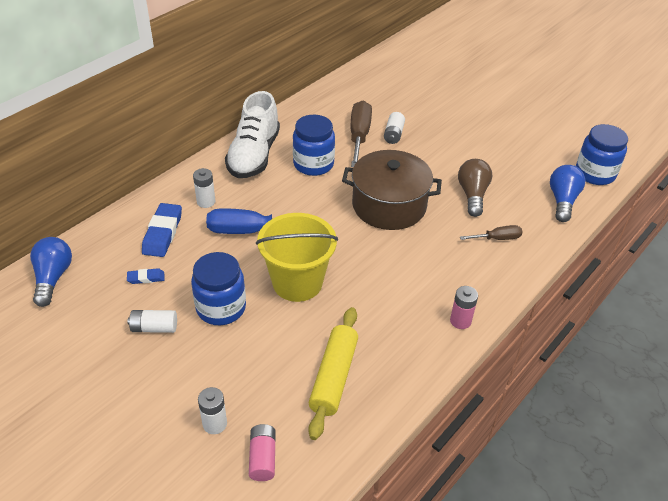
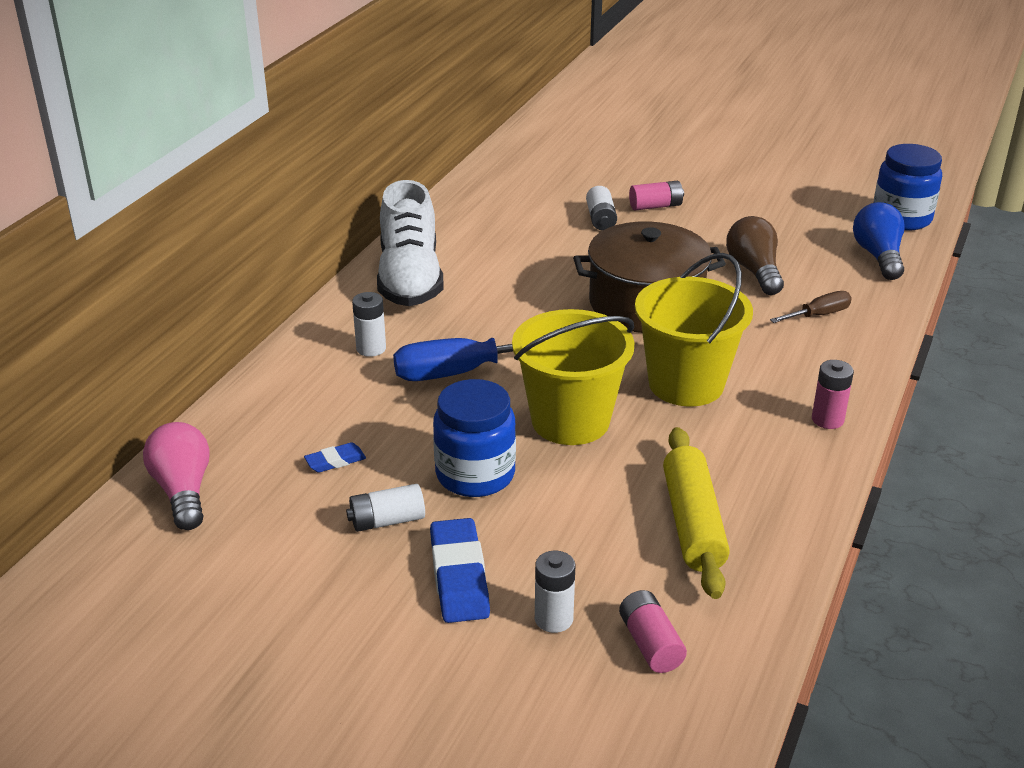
camera: 15 degrees left, 10 degrees down
blue light bulb [30,237,72,307] -> pink light bulb [143,422,210,530]
blue eraser [142,203,182,257] -> blue eraser moved to [430,518,490,623]
blue jar [293,115,335,176] -> none
brown screwdriver [350,101,372,167] -> none
none -> pink battery [629,181,684,211]
none -> yellow bucket [635,253,753,406]

